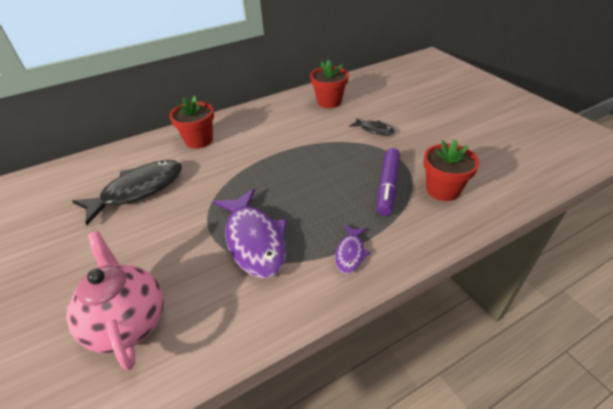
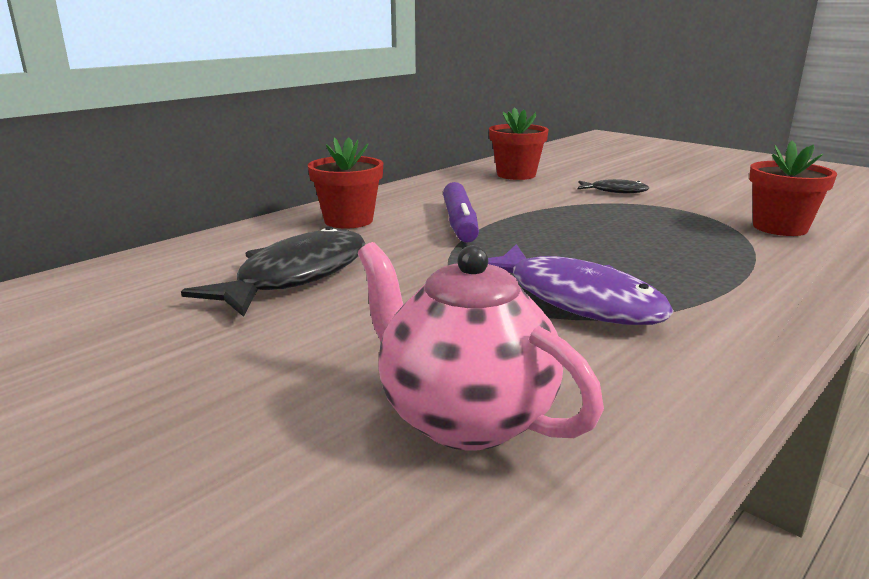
camera: 20 degrees left, 20 degrees down
purple fish [335,225,371,274] -> none
purple marker [377,148,400,216] -> purple marker moved to [443,182,479,243]

